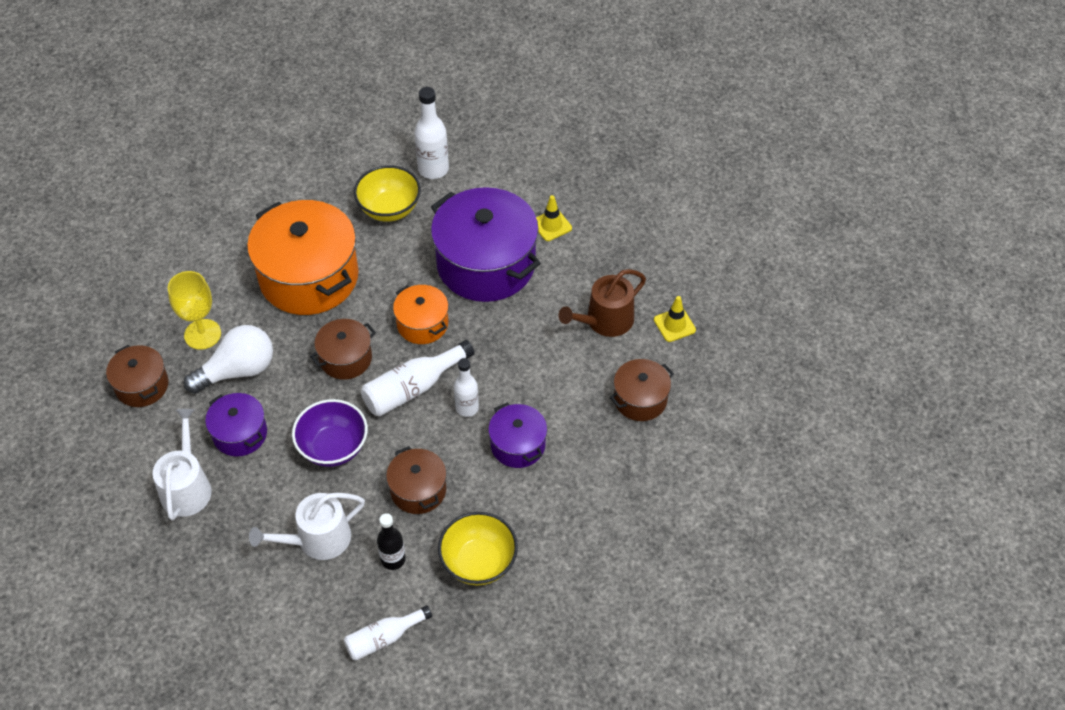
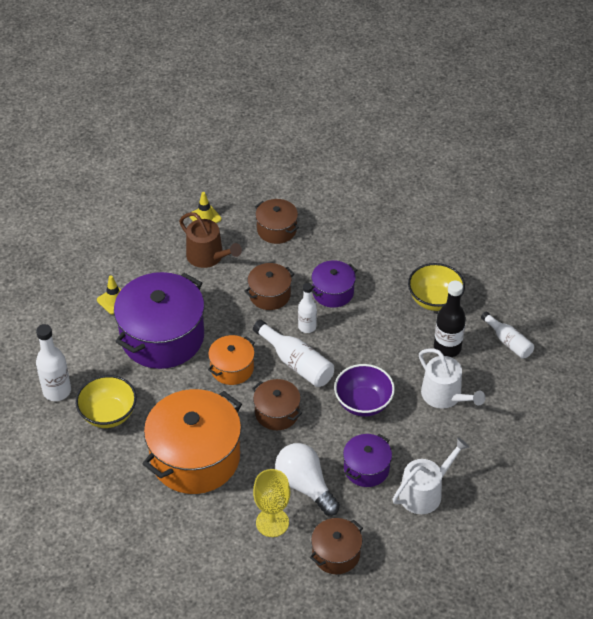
camera: 100 degrees left, 5 degrees down
white watering can [153,409,212,520] -> white watering can turned 150 degrees clockwise [393,437,469,514]
black bottle [377,513,406,570] -> black bottle [434,281,466,357], size x1.50
brown pot [386,446,446,514] -> brown pot moved to [245,263,295,310]

